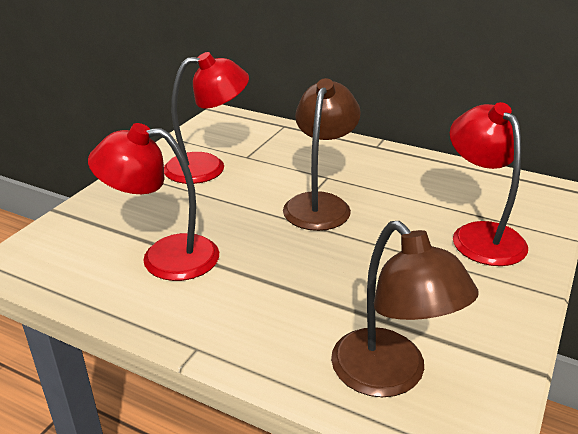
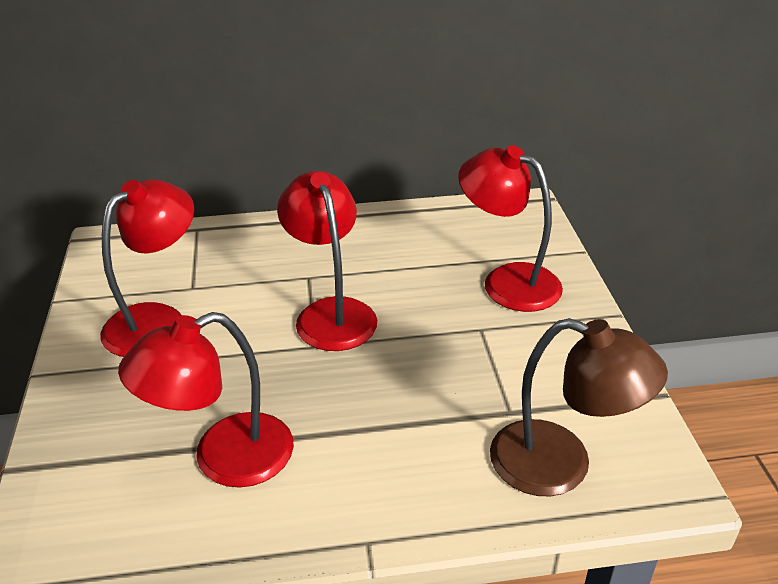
camera: 35 degrees left, 5 degrees up
brown lamp [283,78,361,231] -> red lamp [277,171,377,351]

